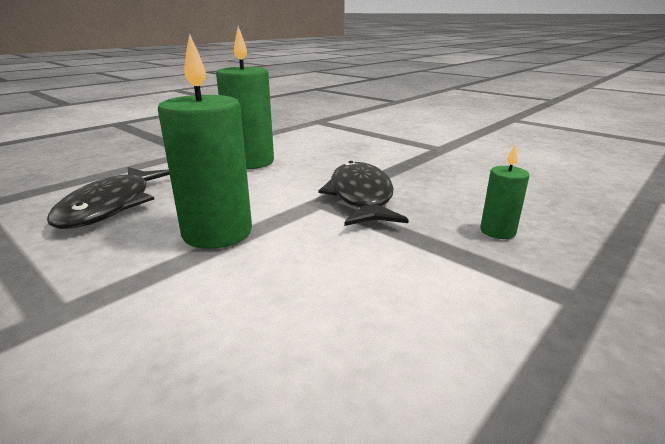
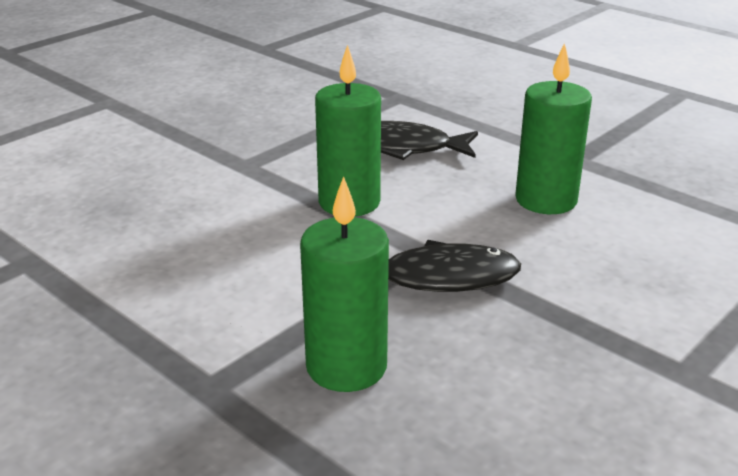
camera: 90 degrees right, 5 degrees up
green candle [480,144,529,239] -> green candle [300,176,389,392], size x2.00

